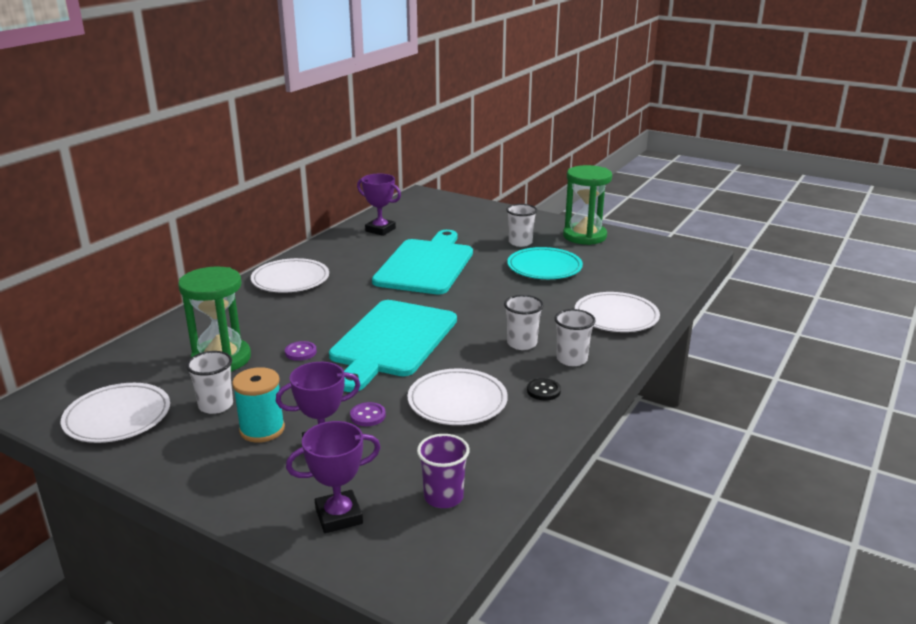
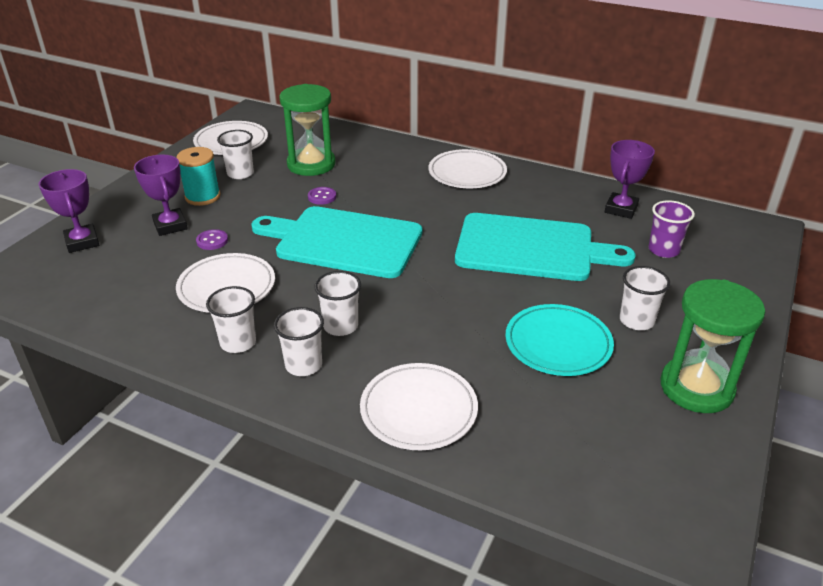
camera: 85 degrees right, 10 degrees up
purple cup [417,434,470,508] -> purple cup moved to [649,200,695,258]
black button [527,378,561,400] -> white cup [206,286,256,353]

